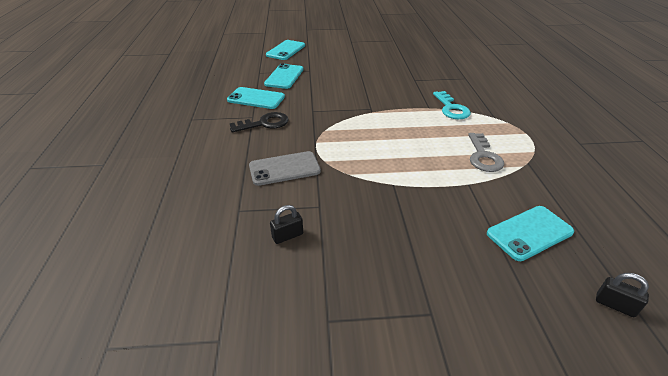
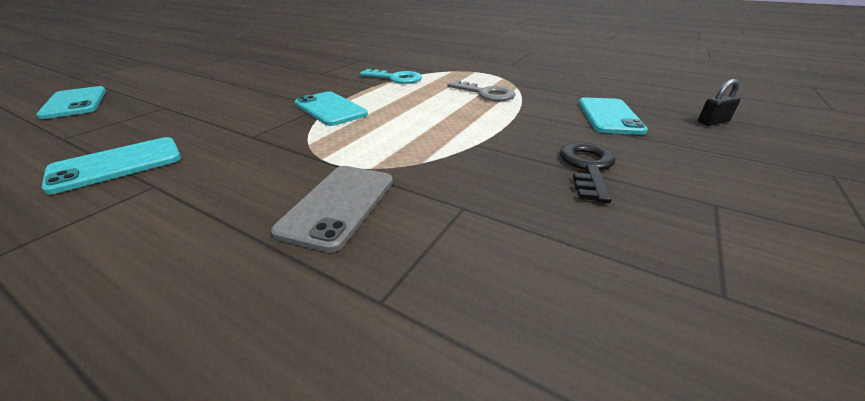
camera: 55 degrees left, 5 degrees down
black key [230,112,289,132] -> black key moved to [560,143,616,203]
turquoise phone [264,63,304,89] -> turquoise phone moved to [295,91,368,126]
black padlock [270,205,303,244] -> none

